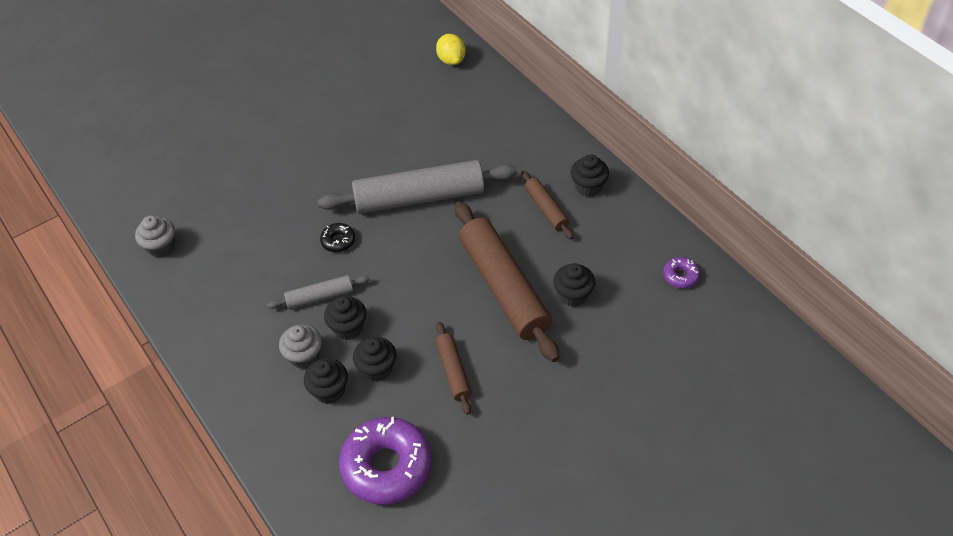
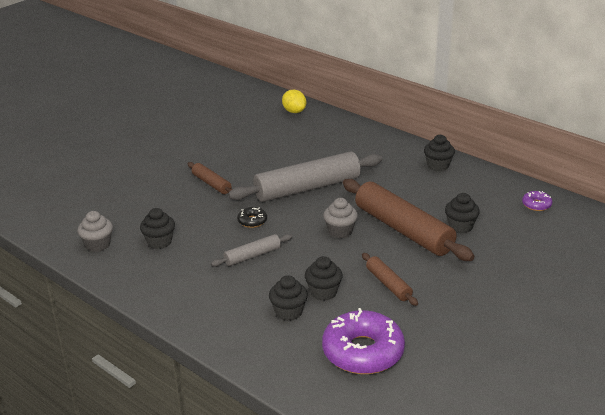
camera: 15 degrees left, 20 degrees down
grey cupcake [279,324,322,369] -> grey cupcake moved to [323,198,358,238]
black cupcake [324,296,366,340] -> black cupcake moved to [140,208,175,249]
brown rolling pin [521,171,573,239] -> brown rolling pin moved to [188,162,232,194]

